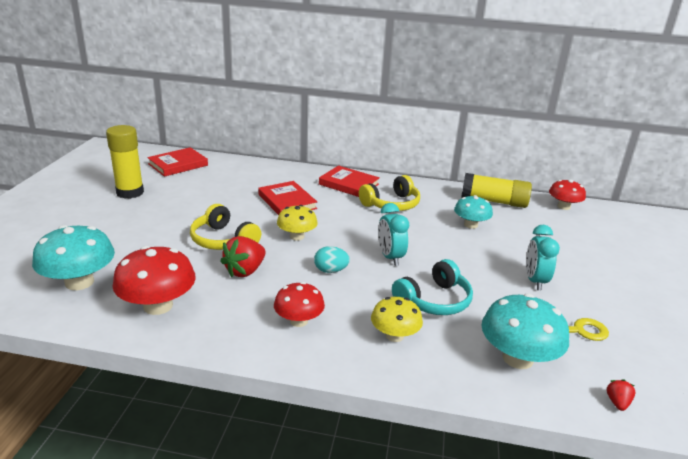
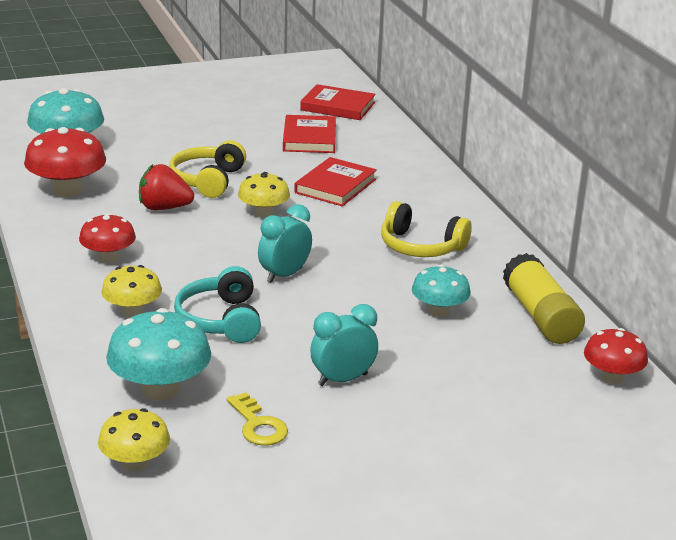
camera: 60 degrees right, 0 degrees up
yellow glue stick [106,125,144,199] -> none
turquoise egg [314,246,350,273] -> none
red book [319,165,380,197] -> red book moved to [283,115,336,153]
turquoise headphones [392,259,473,315] -> turquoise headphones turned 60 degrees clockwise [174,266,261,343]
red strawberry [607,379,635,411] -> yellow mushroom [98,408,170,471]

